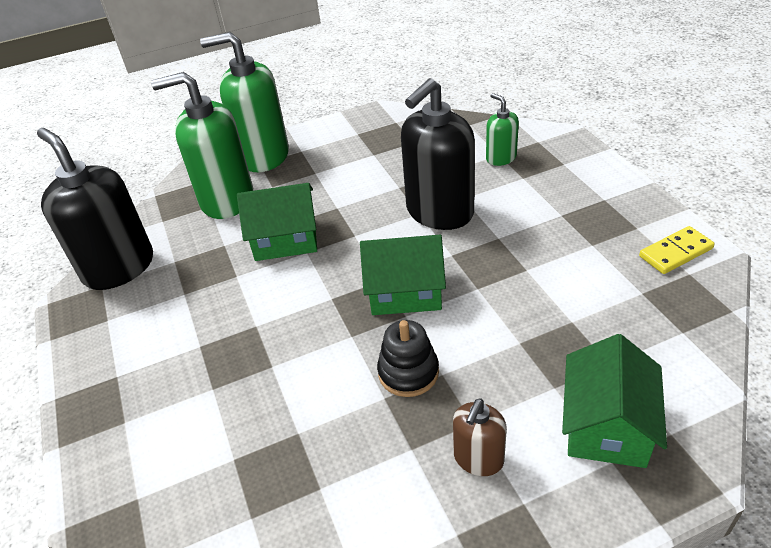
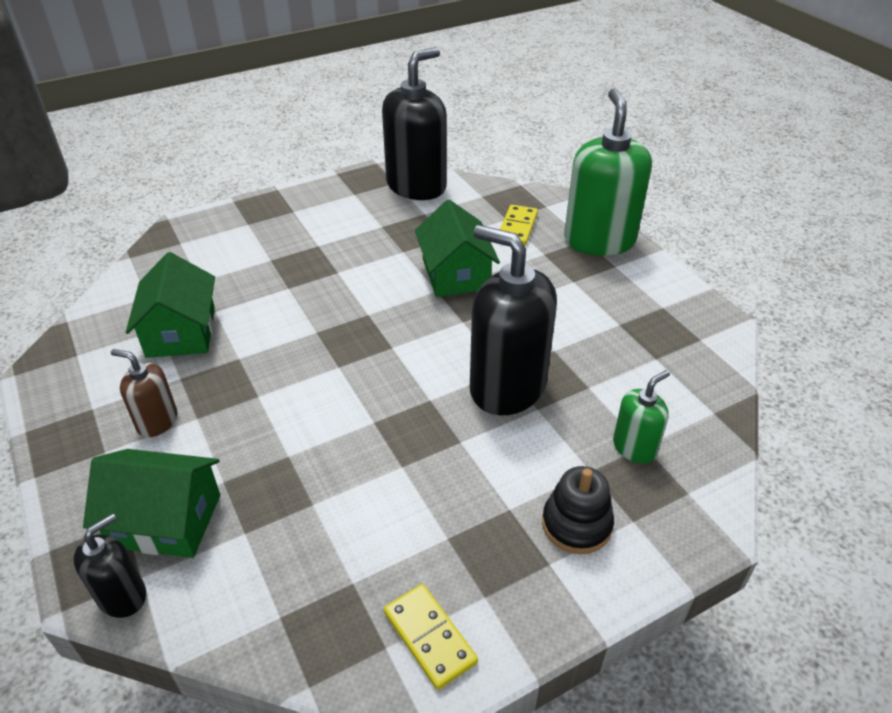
camera: 80 degrees right, 0 degrees up
green soap dispenser [151,72,253,219] -> yellow domino [500,205,538,246]
green house [360,235,446,315] -> green house moved to [126,252,215,358]
black stacking toy [377,320,439,397] -> black stacking toy moved to [542,466,614,554]
none -> black soap dispenser [73,513,146,618]

